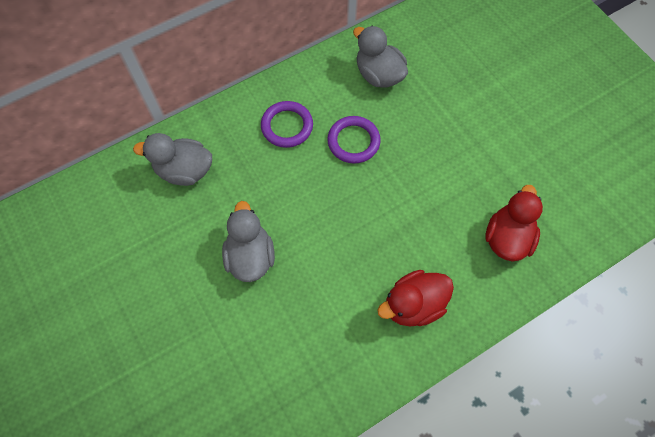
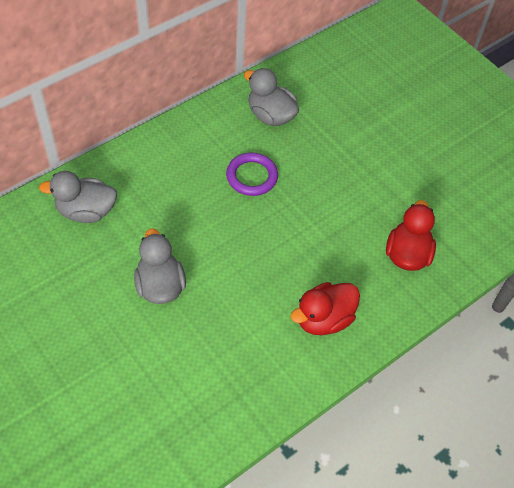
camera: 10 degrees left, 10 degrees down
purple ring [261,101,313,148] -> none

